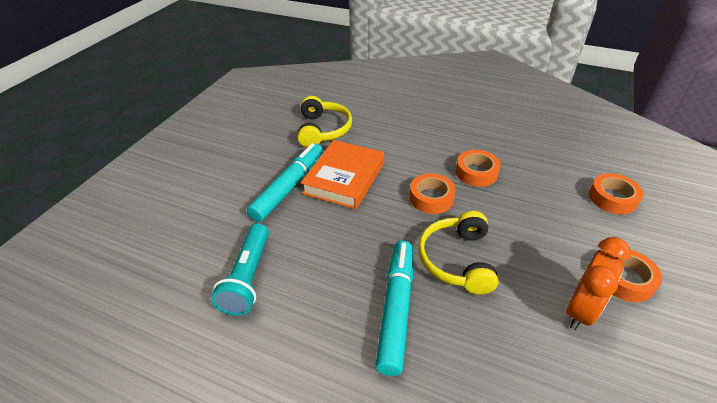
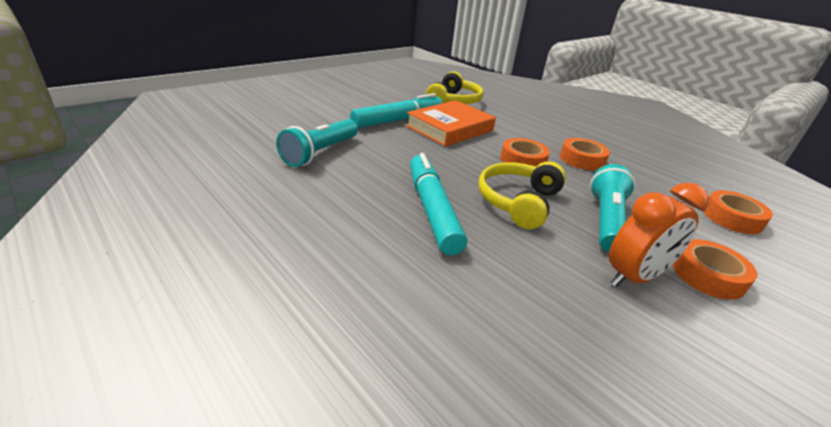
camera: 20 degrees right, 10 degrees down
turquoise marker [375,241,413,376] -> turquoise marker turned 45 degrees counterclockwise [410,153,467,255]
none -> turquoise flashlight [590,164,636,252]

